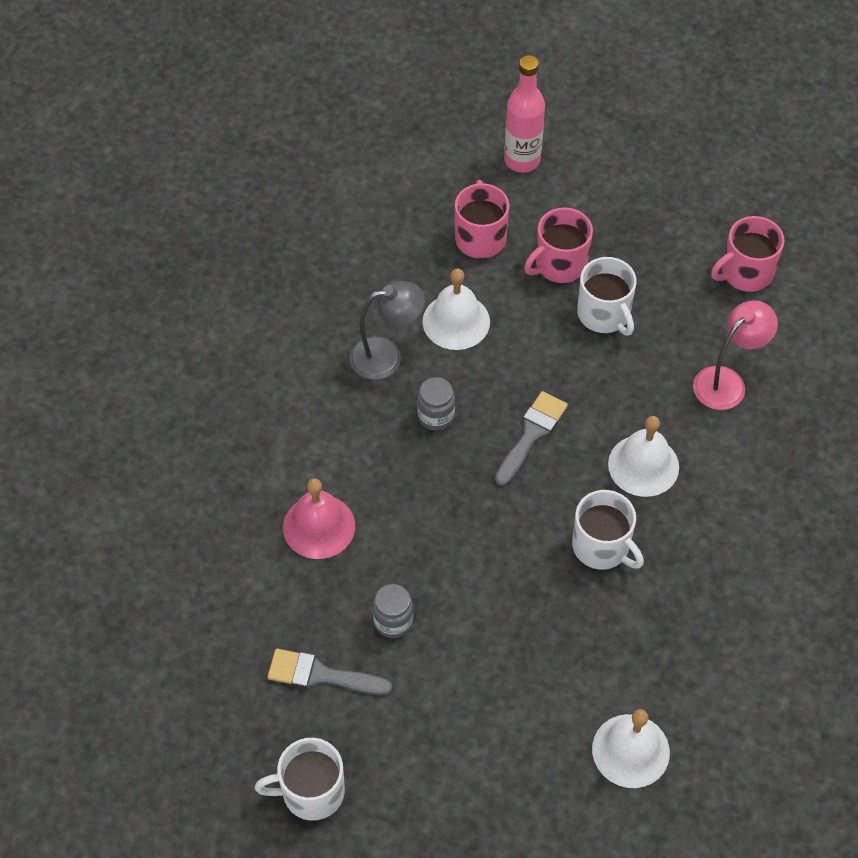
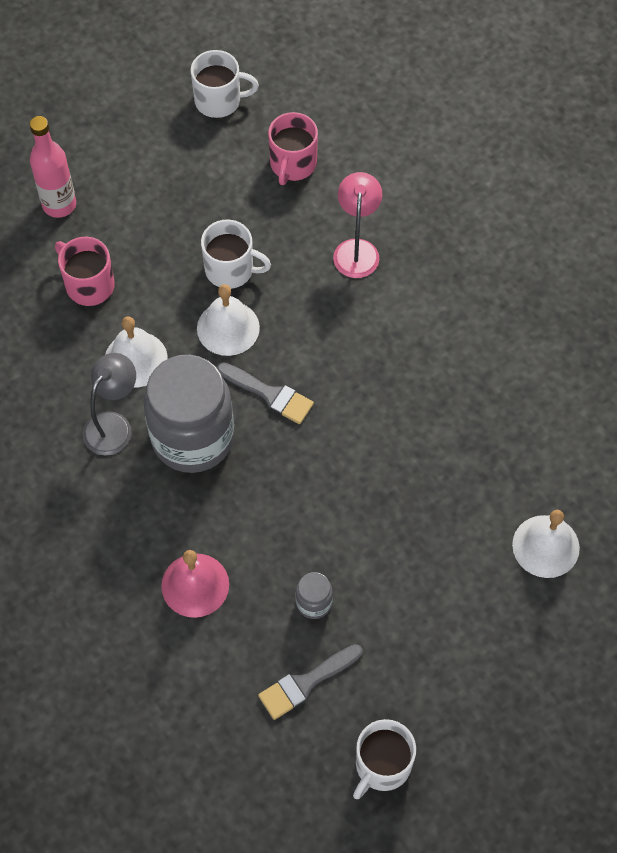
camera: 45 degrees left, 5 degrees up
grey jar [417,377,455,431] -> grey jar [144,355,234,473], size x2.44
grey brush [495,391,568,486] -> grey brush turned 135 degrees clockwise [217,362,314,424]
pink mug [524,207,593,283] -> none
white mug [572,490,644,570] -> white mug moved to [191,50,259,118]
white bell [608,416,679,497] -> white bell moved to [197,284,260,356]

